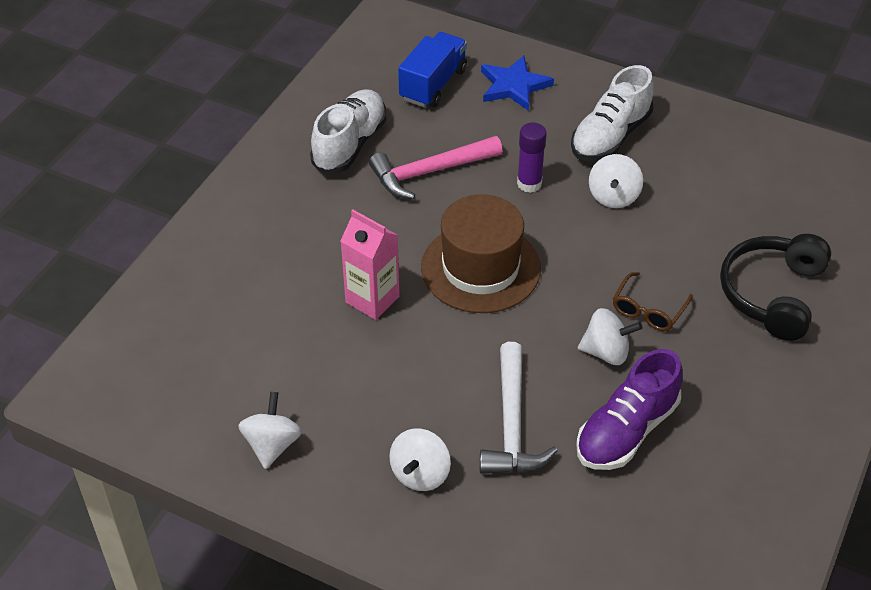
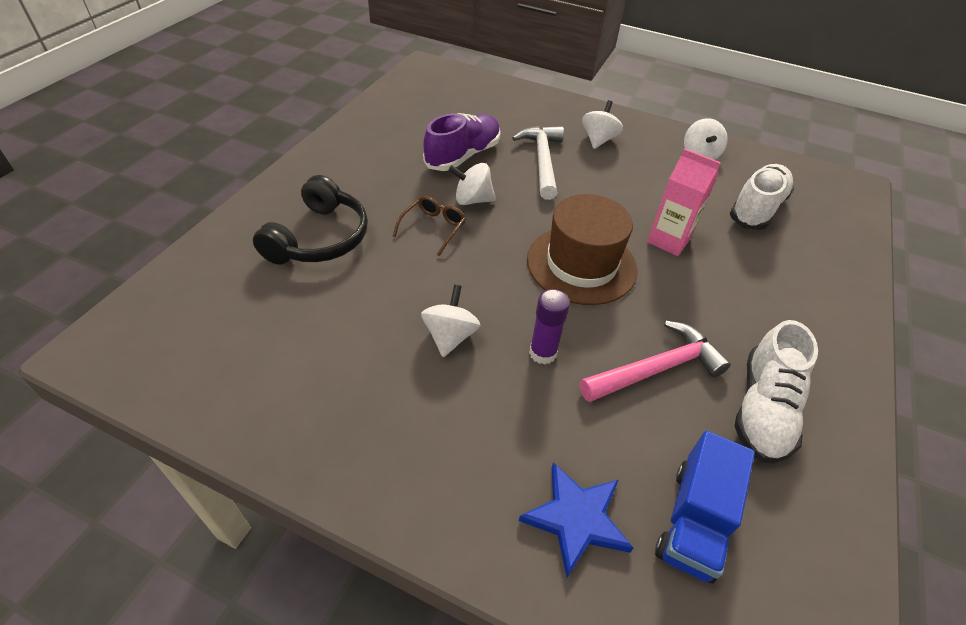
camera: 175 degrees right, 0 degrees up
white shoe [571,65,654,161] -> white shoe moved to [730,164,794,230]

